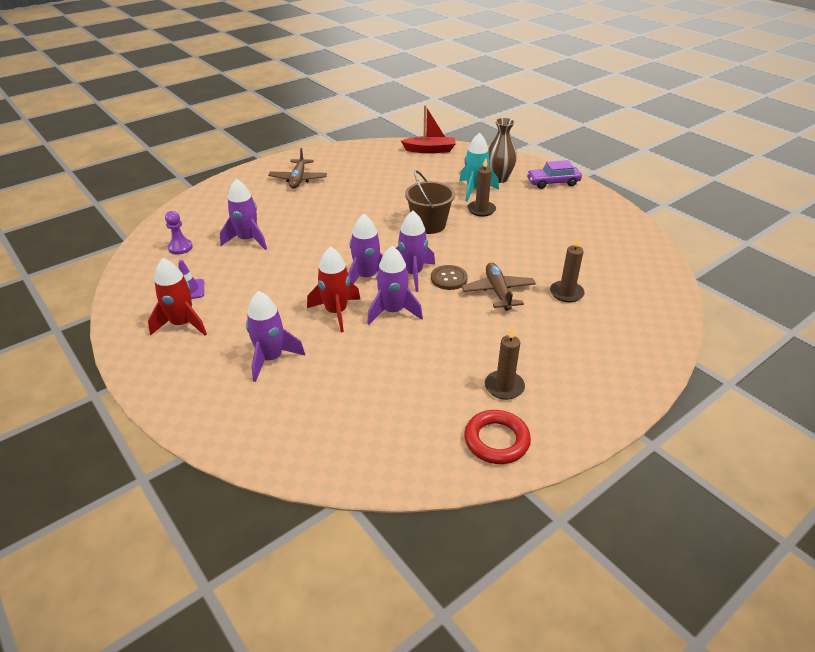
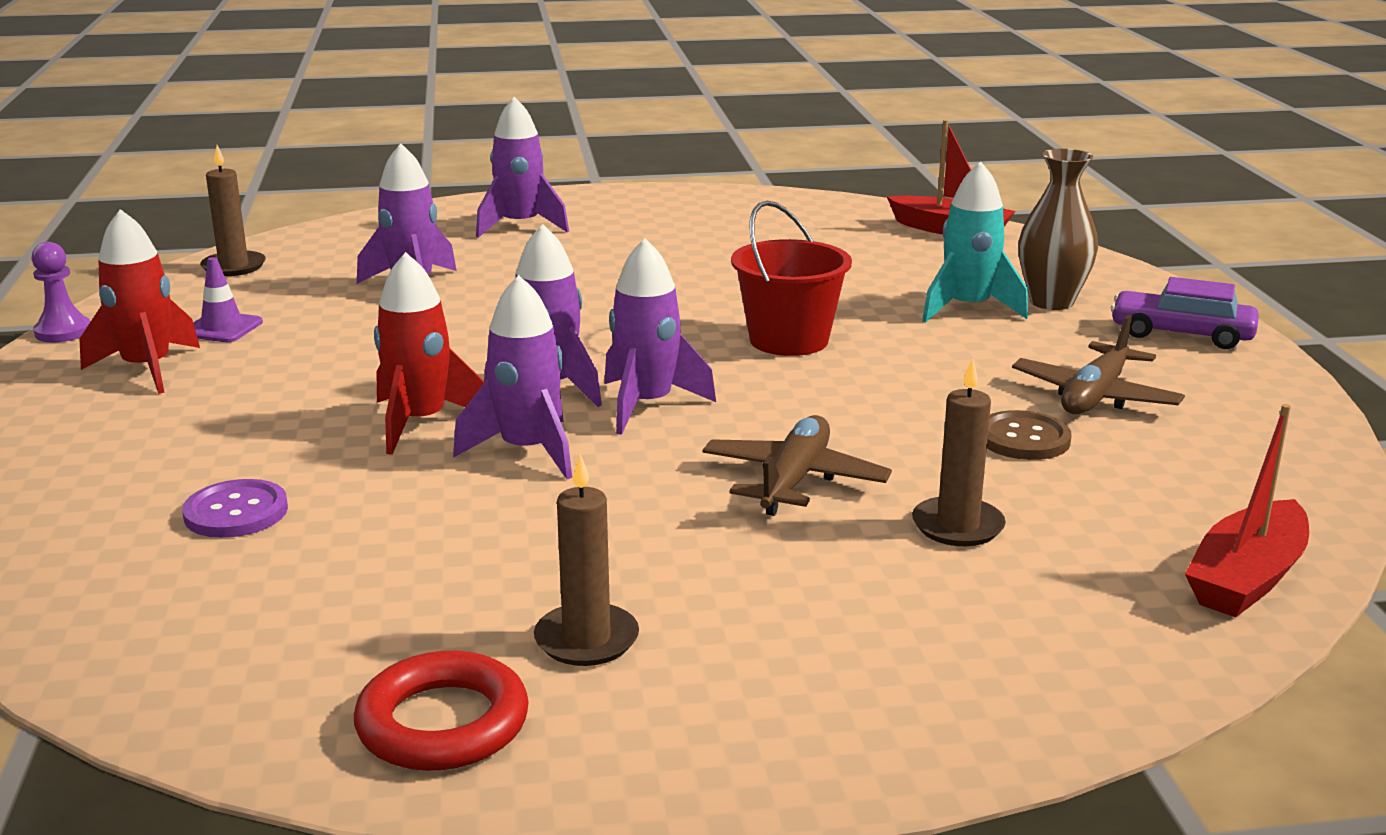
camera: 30 degrees right, 15 degrees down
purple pawn [165,211,193,255] -> purple pawn moved to [32,242,91,342]
purple rocket [246,291,305,382] -> purple rocket moved to [476,97,569,238]
brown plane [268,148,327,189] -> brown plane moved to [1012,315,1185,414]
brown bucket [405,170,455,234] -> red bucket [731,201,852,356]
brown button [431,265,468,290] -> brown button moved to [987,410,1072,460]
brown candle [467,159,496,217] -> brown candle moved to [200,145,266,276]
none -> purple button [182,479,288,538]
none -> red boat [1185,404,1309,617]

